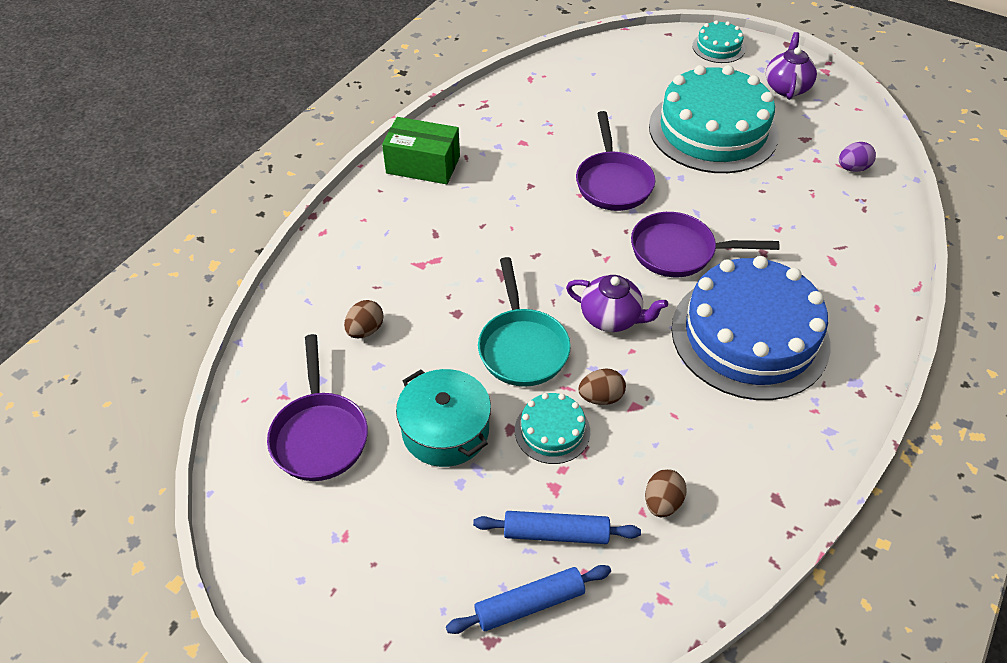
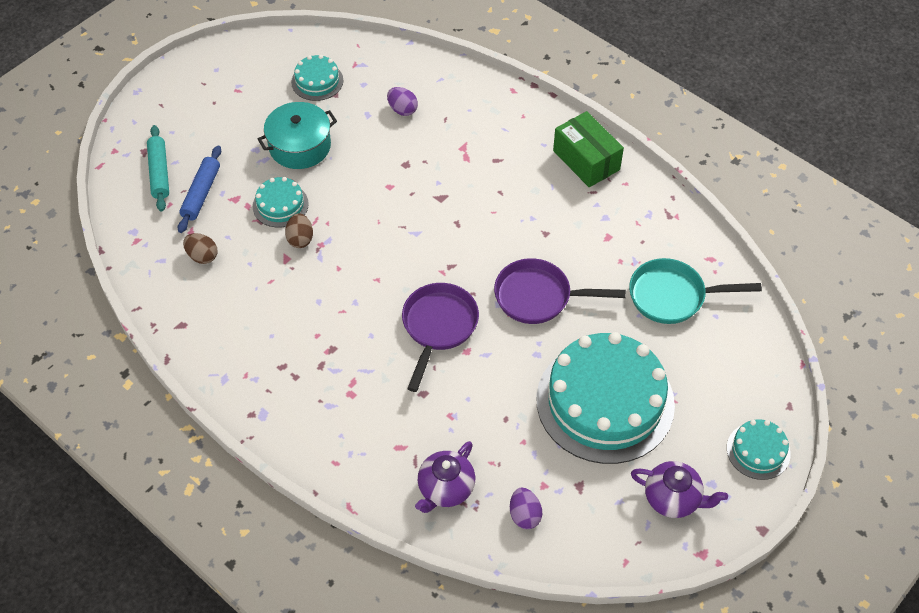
camera: 100 degrees right, 5 degrees up
purple pan [267,334,368,481] -> turquoise cake [291,55,343,101]
brown egg [344,300,384,339] -> purple egg [387,87,418,116]
green box [382,117,460,184] -> green box turned 60 degrees counterclockwise [553,111,624,187]
blue rolling pin [446,565,611,634] -> turquoise rolling pin [147,125,169,212]
turquoise pan [478,257,571,387] -> turquoise pan moved to [629,258,762,324]
purple teapot [566,275,668,332] -> purple teapot moved to [415,441,475,513]
blue cake [671,256,831,400] -> none

